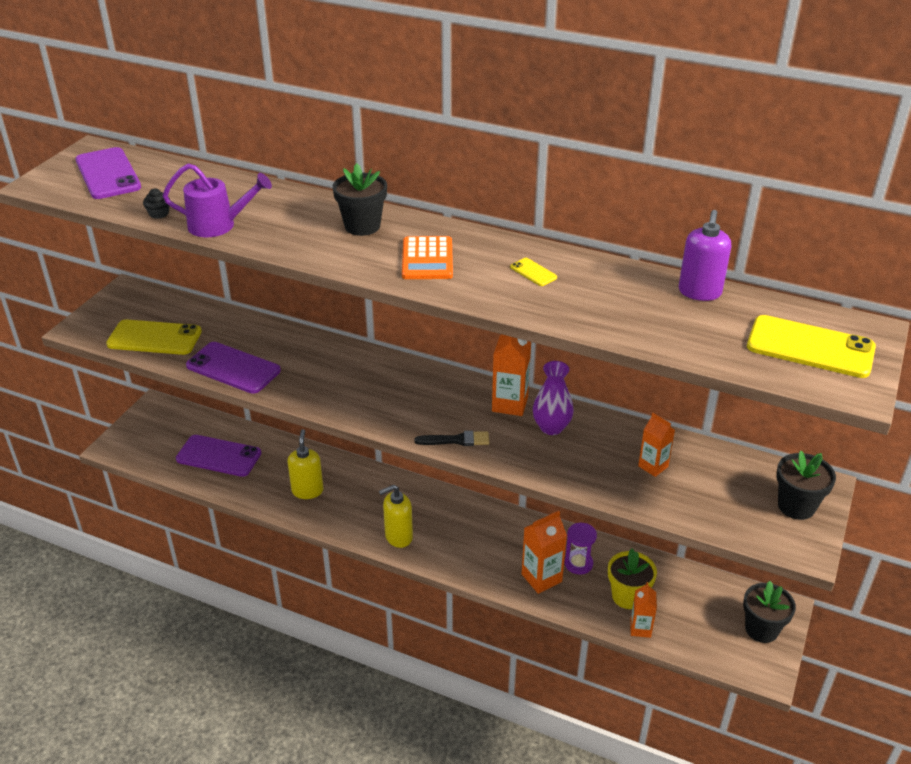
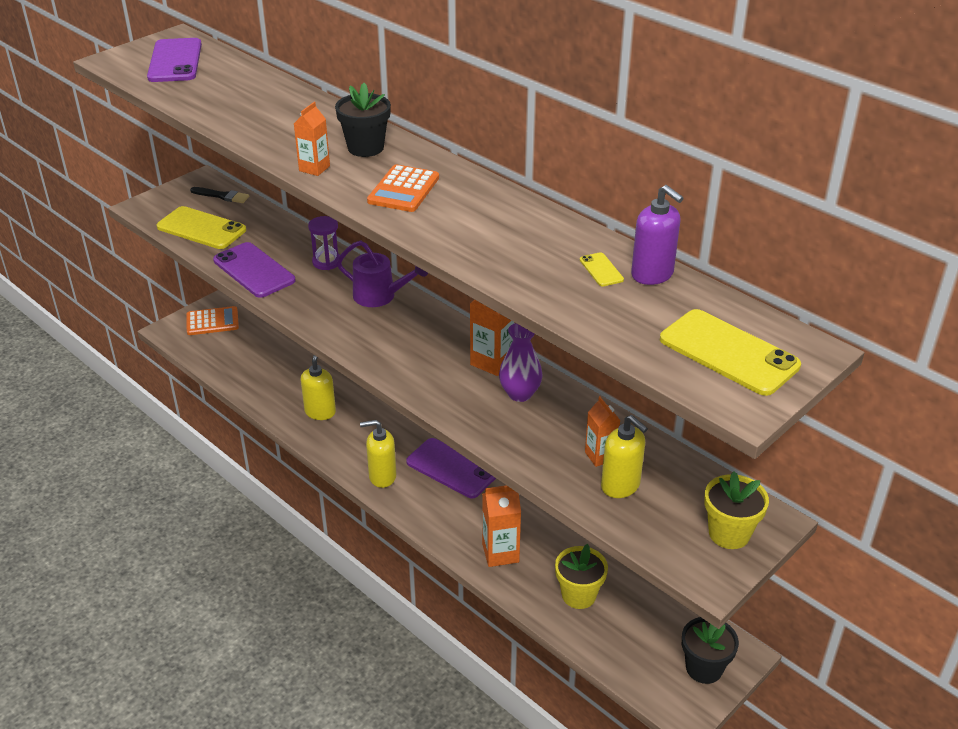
camera: 20 degrees right, 0 degrees up
black cupcake [143,189,170,219] -> none
purple watering can [163,163,272,237] -> purple watering can moved to [337,240,428,307]
purple phone [176,435,261,477] -> purple phone moved to [406,438,496,498]
black brush [415,431,489,446] -> black brush moved to [190,187,249,203]
yellow phone [510,258,557,286] -> yellow phone moved to [580,252,624,286]
purple hourglass [565,523,597,575] -> purple hourglass moved to [308,216,340,270]
orange carton [630,582,657,638] -> orange carton moved to [294,102,330,176]
purple soap dispenser [679,210,731,301] -> purple soap dispenser turned 75 degrees counterclockwise [631,185,684,285]
black flower pot [776,451,836,520] -> yellow flower pot [704,471,769,549]
none -> orange calculator [186,306,239,335]
none -> yellow soap dispenser [601,415,648,498]

